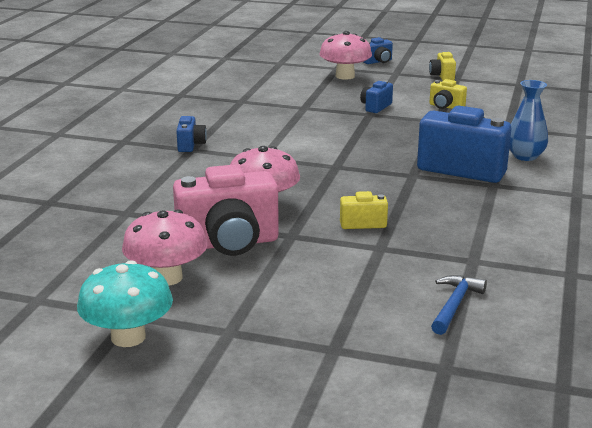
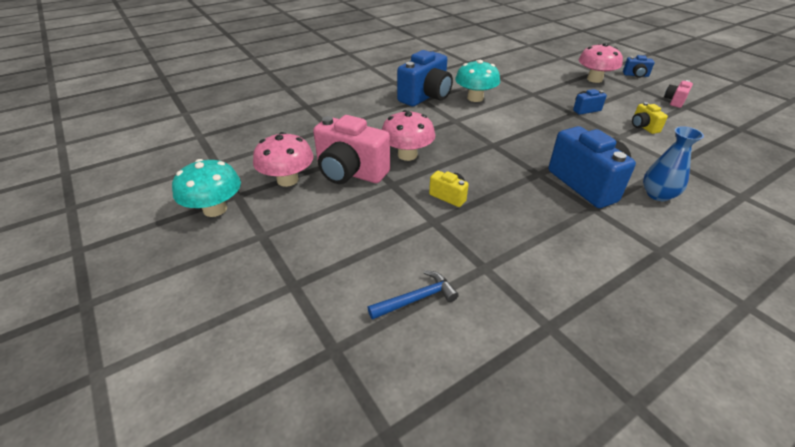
camera: 40 degrees right, 15 degrees up
blue camera [176,116,207,152] -> blue camera [397,50,453,106], size x2.10
yellow camera [429,51,456,81] -> pink camera [664,80,693,108]
none -> turquoise mushroom [455,60,500,102]

